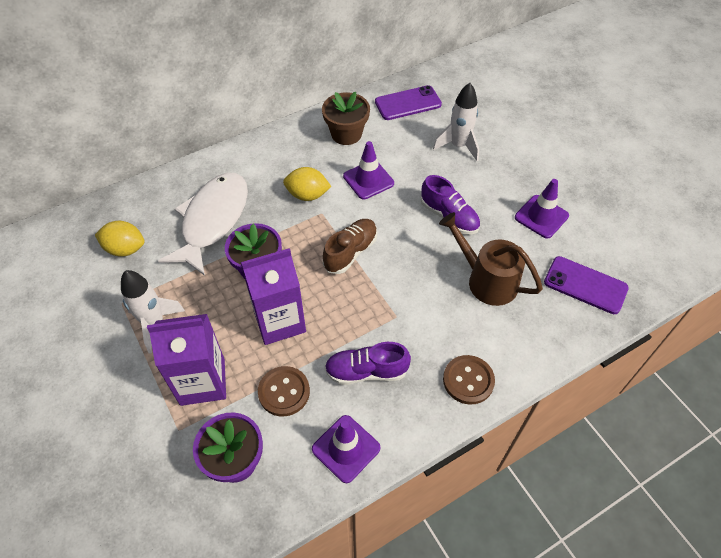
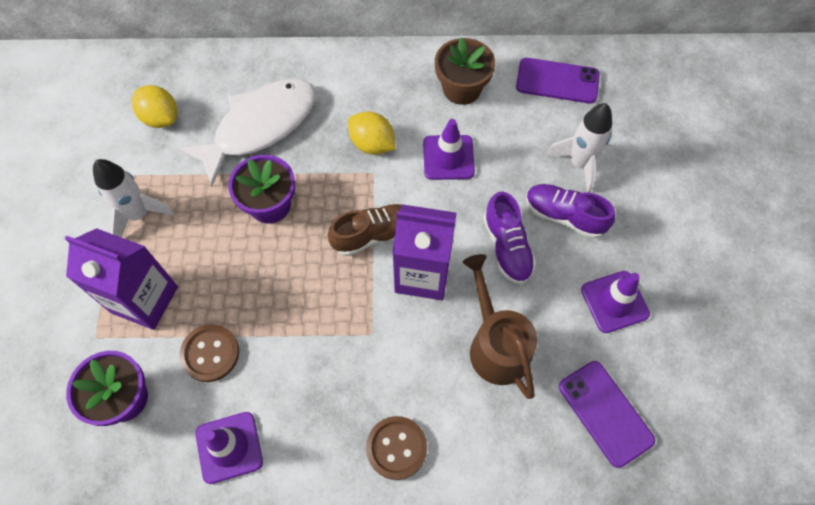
camera: 30 degrees right, 10 degrees up
purple carton [240,248,306,345] -> purple carton moved to [392,204,457,300]
purple shoe [325,342,411,385] -> purple shoe moved to [526,184,615,239]

